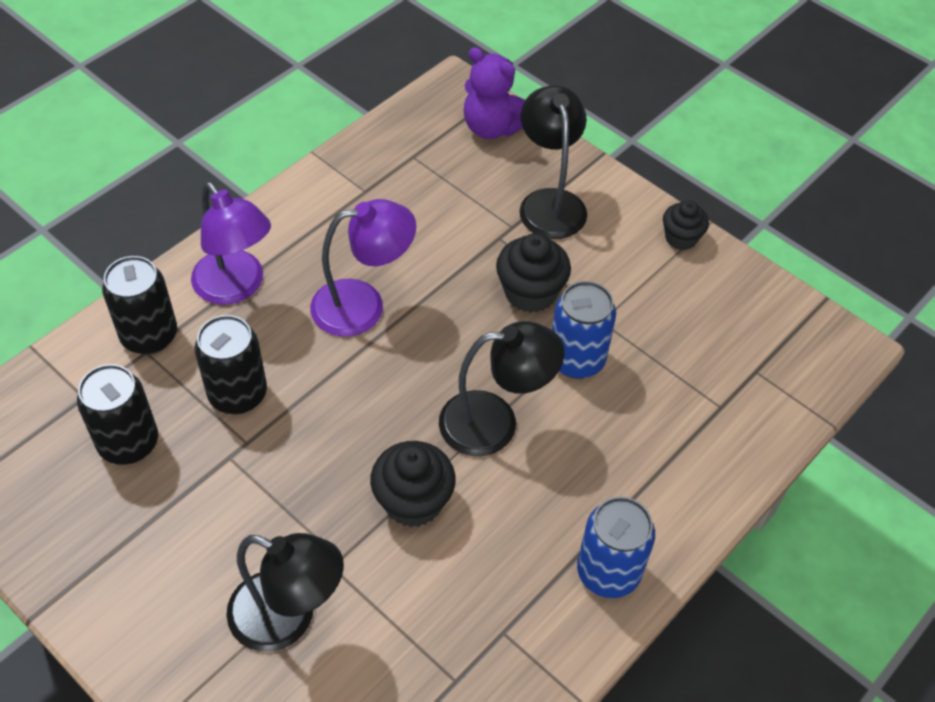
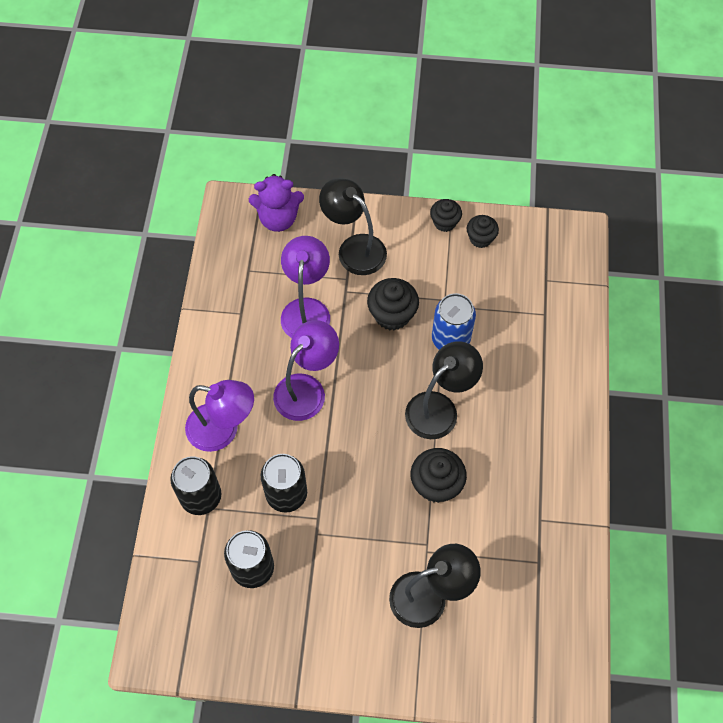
camera: 35 degrees left, 10 degrees up
blue can [577,497,655,598] -> none
none -> purple lamp [281,236,330,338]
none -> black cupcake [467,215,499,248]

